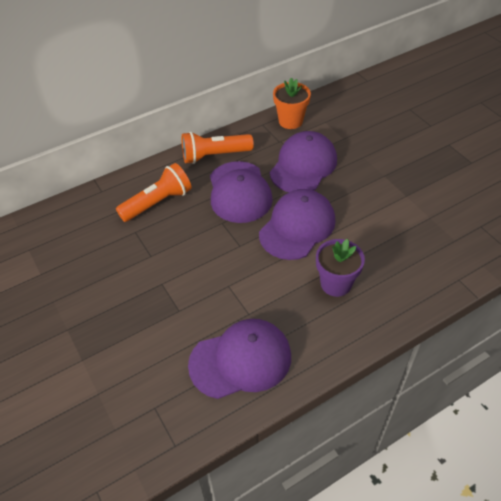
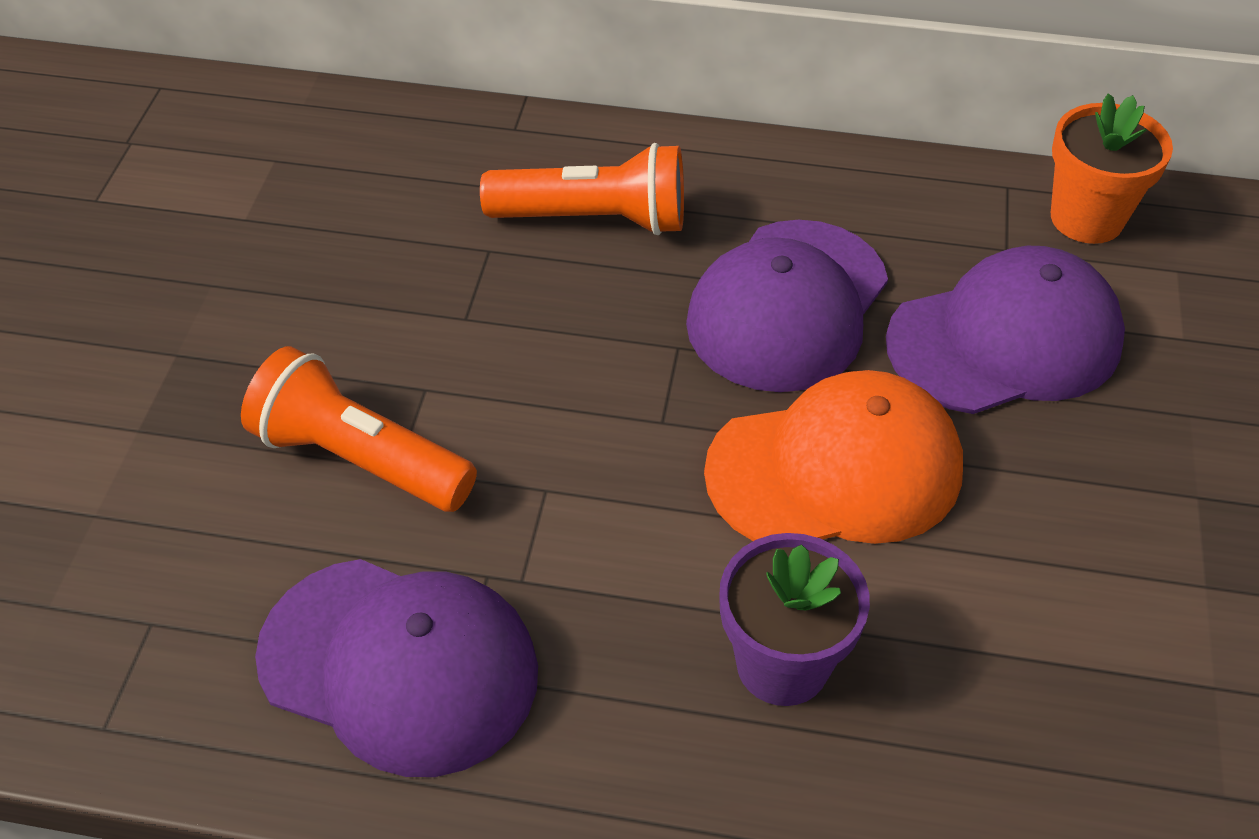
camera: 40 degrees right, 0 degrees up
orange flashlight [182,131,254,164] -> orange flashlight moved to [241,346,477,512]
purple cap [259,189,336,260] -> orange cap [704,370,963,544]

